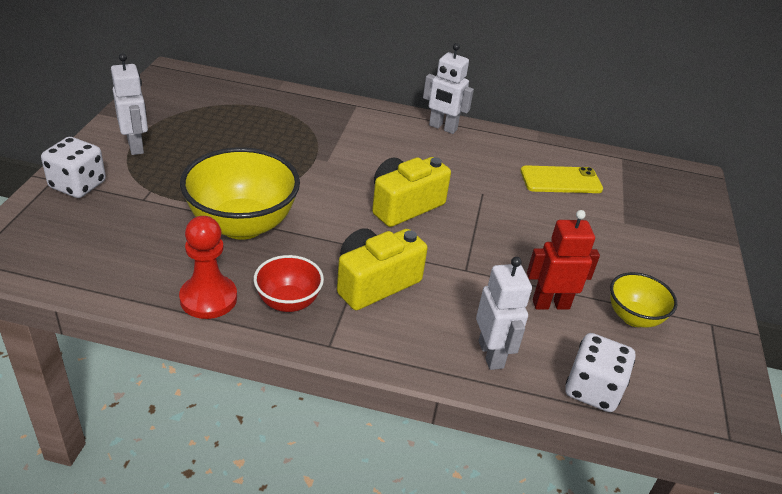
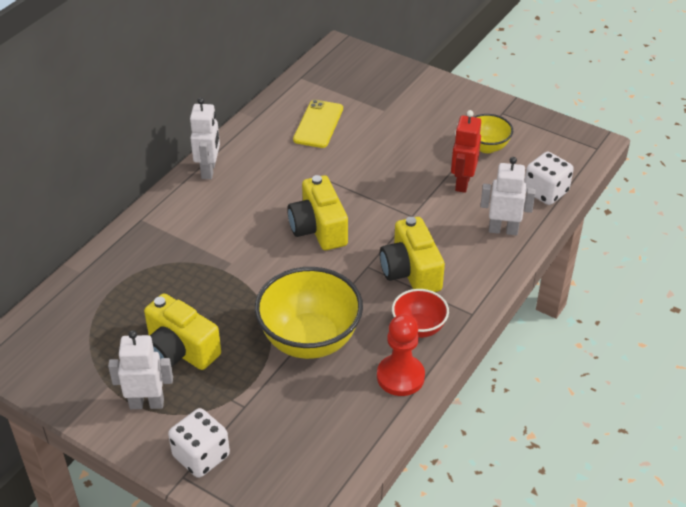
camera: 65 degrees left, 5 degrees up
white robot [423,43,474,134] -> white robot turned 45 degrees counterclockwise [190,97,220,179]
none -> yellow camera [144,293,221,370]

